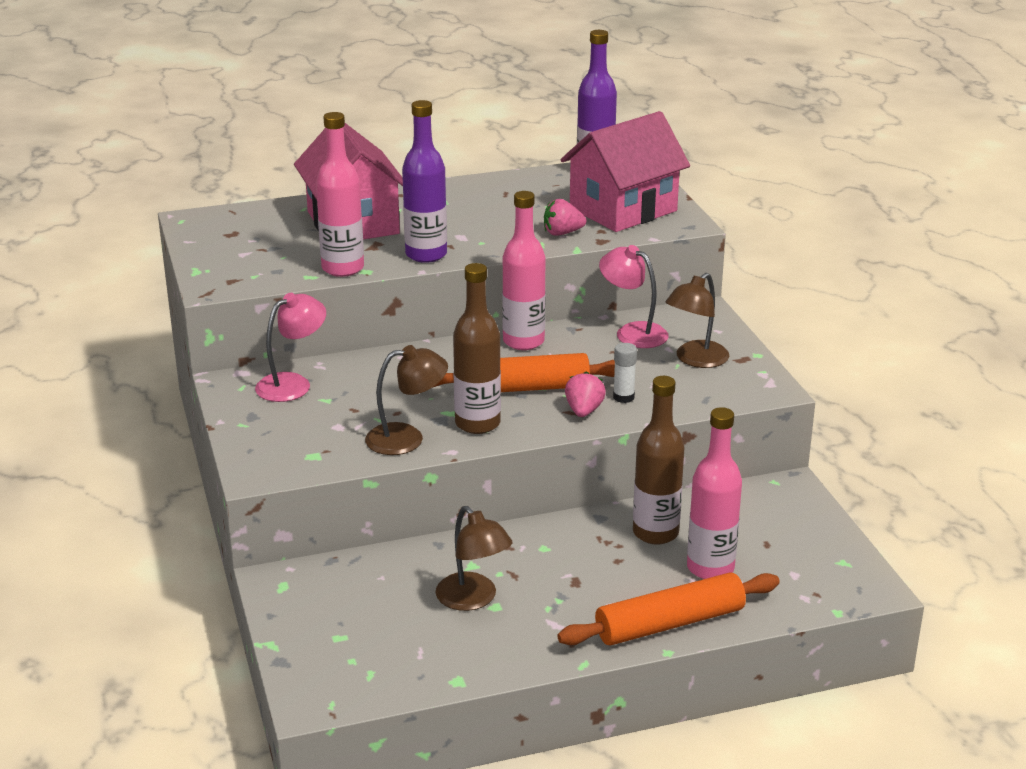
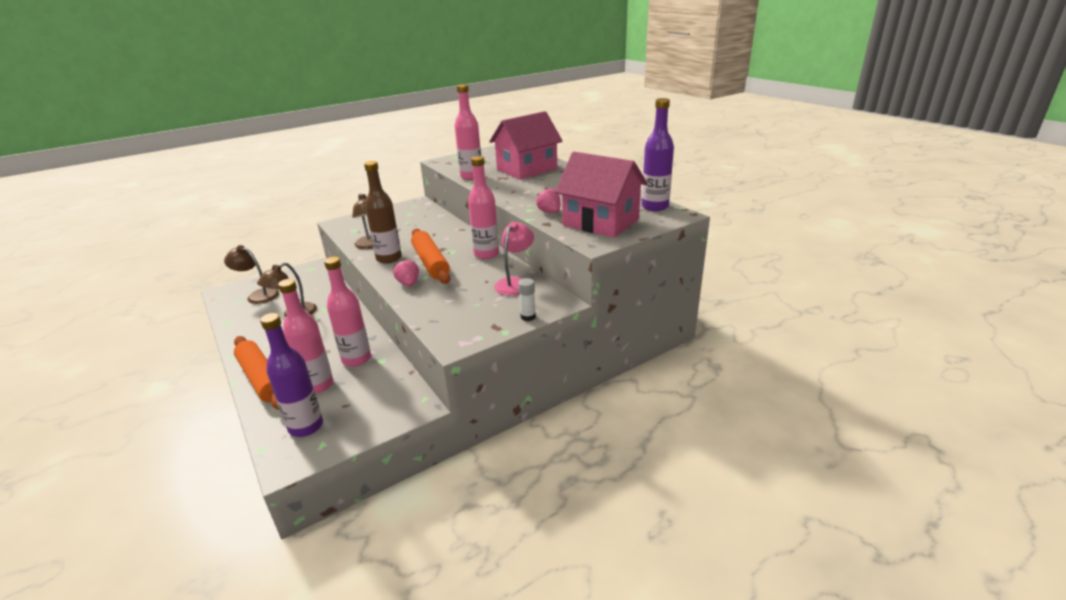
camera: 75 degrees right, 0 degrees up
pink lamp [255,293,326,402] -> none
purple bottle [402,100,447,263] -> purple bottle moved to [260,313,323,437]
pink strawberry [565,372,606,417] -> pink strawberry turned 105 degrees counterclockwise [393,259,419,287]
white glue stick [613,343,637,403] -> white glue stick moved to [518,278,536,321]
brown bottle [633,376,685,545] -> pink bottle [324,257,371,367]
brown lamp [666,273,729,368] -> brown lamp moved to [224,245,279,304]

